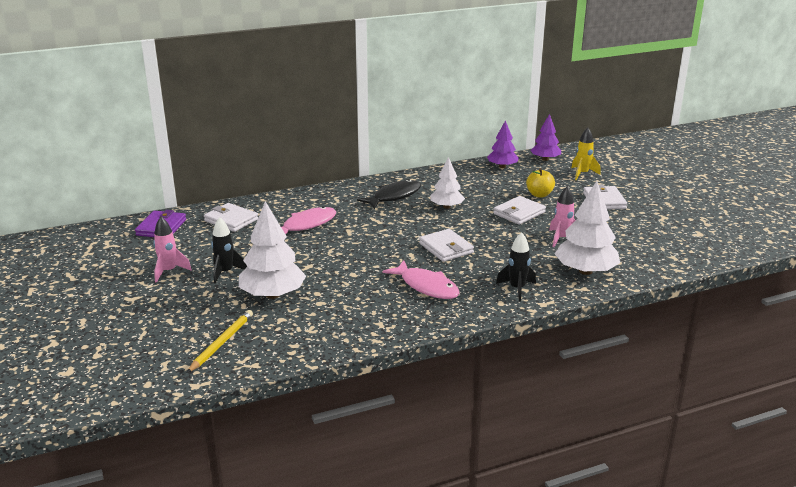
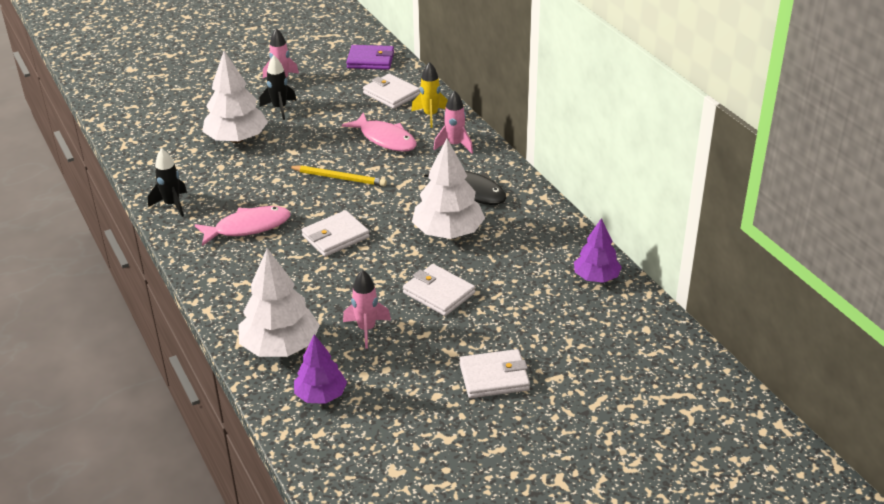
camera: 85 degrees right, 10 degrees up
yellow pencil [187,310,253,373] -> yellow pencil moved to [288,165,387,186]
white wallet [204,203,258,232] -> white wallet turned 75 degrees counterclockwise [363,73,420,109]
pink fish [382,260,460,299] -> pink fish turned 150 degrees counterclockwise [195,206,291,246]
white tree [430,157,465,209] -> white tree [412,139,485,239], size x1.59
black rocket [496,232,536,301] -> black rocket moved to [148,148,187,217]
yellow apple [526,168,555,198] -> none
purple tree [530,114,561,161] -> purple tree moved to [294,335,347,404]
yellow rocket [571,128,601,180] -> yellow rocket moved to [411,62,448,128]
none -> pink rocket [433,90,473,154]

